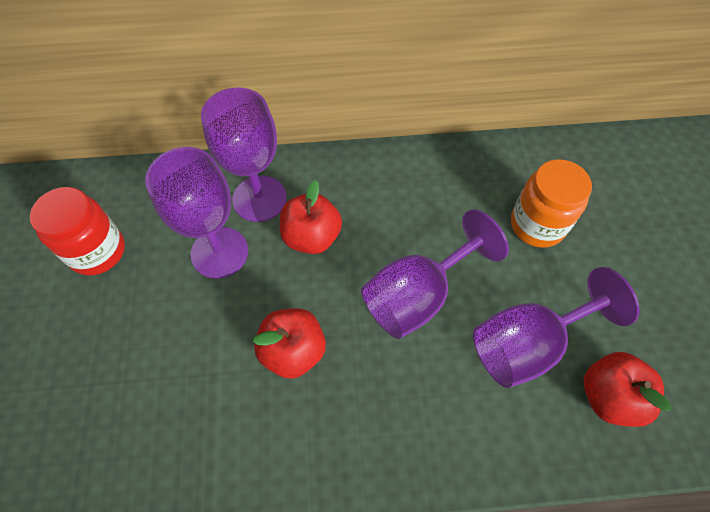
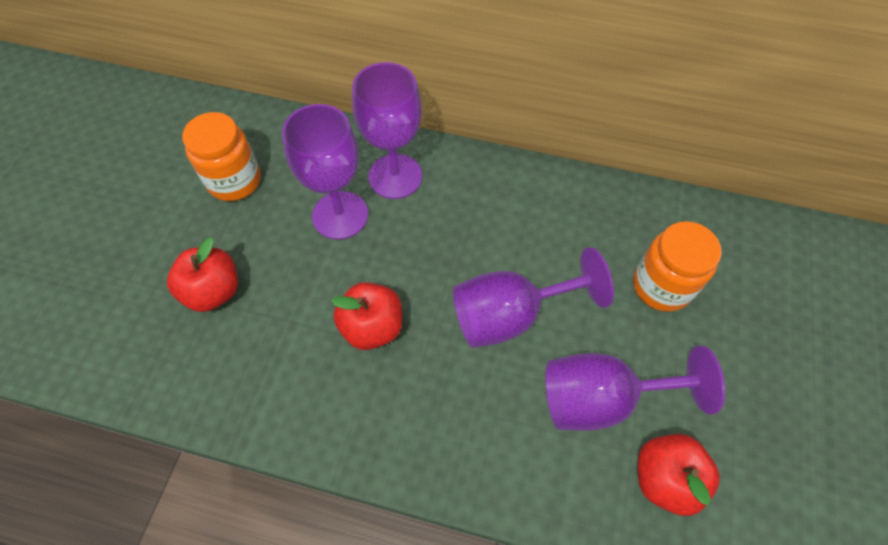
camera: 20 degrees right, 0 degrees up
red jar [30,187,125,276] -> orange jar [182,112,261,201]
red apple [280,180,342,254] -> red apple moved to [167,238,238,312]

